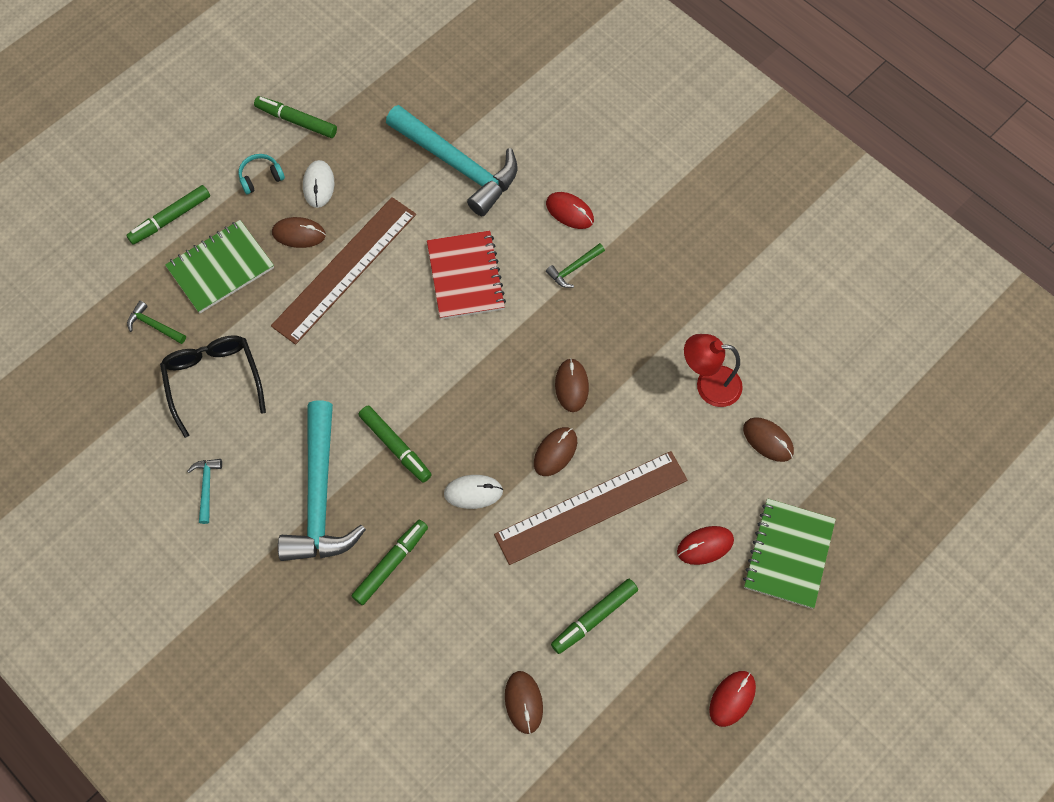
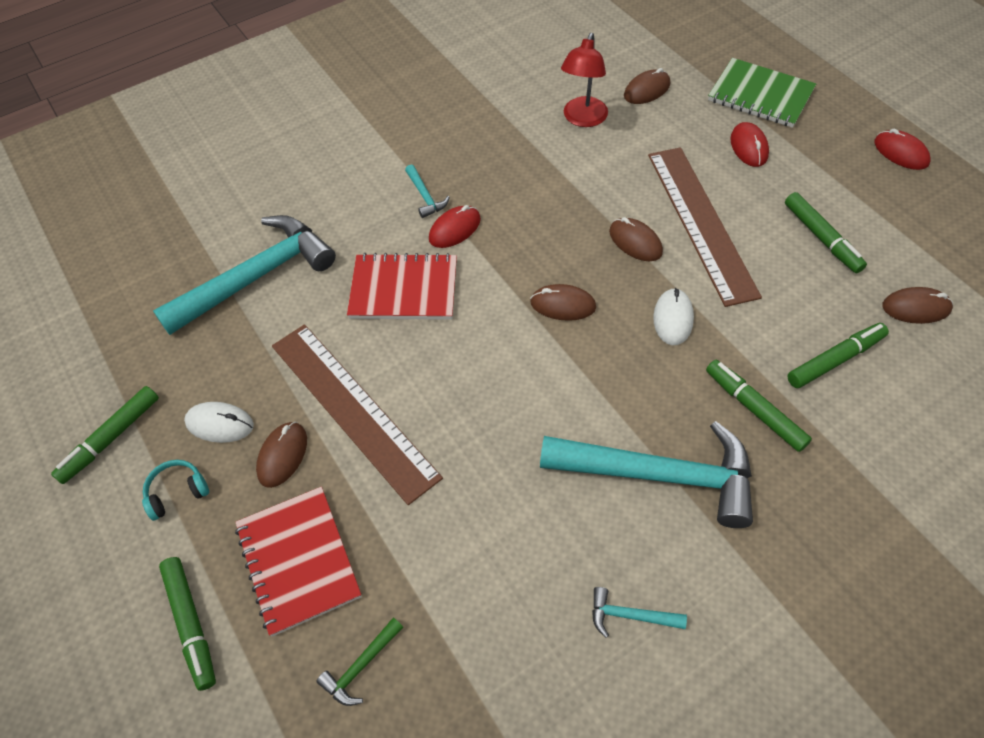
camera: 75 degrees left, 10 degrees down
black glasses [160,335,266,438] -> none
green notebook [165,220,274,313] -> red notebook [235,487,362,636]
turquoise headphones [238,154,285,194] -> turquoise headphones turned 75 degrees clockwise [142,460,209,521]
green marker [359,405,432,482] -> green marker moved to [787,323,889,388]
red mouse [546,192,594,229] -> red mouse moved to [429,205,481,248]
green hammer [546,243,605,288] -> turquoise hammer [405,165,450,218]
brown mouse [555,358,589,412] -> brown mouse moved to [530,284,596,321]

